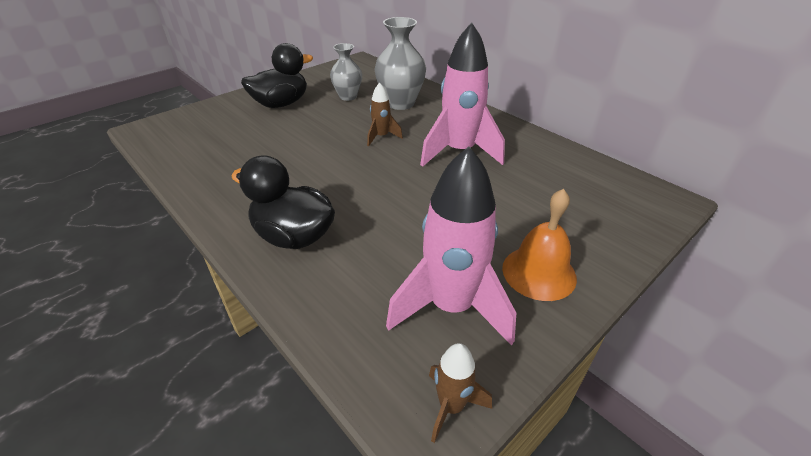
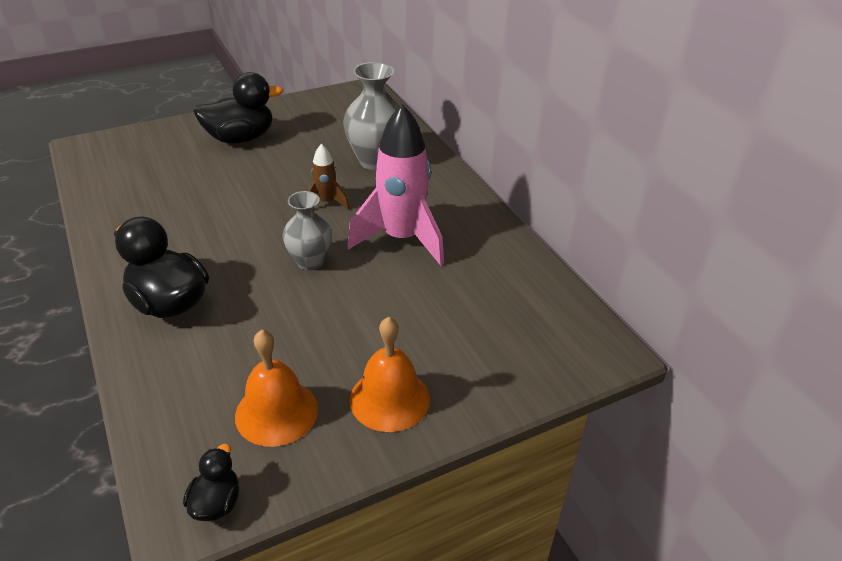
camera: 15 degrees right, 0 degrees up
grey vase [330,43,362,101] -> grey vase moved to [283,191,332,270]
pink rocket [386,146,516,346] -> orange bell [235,330,318,447]
brown rocket [429,343,492,443] -> black duck [183,444,239,521]

